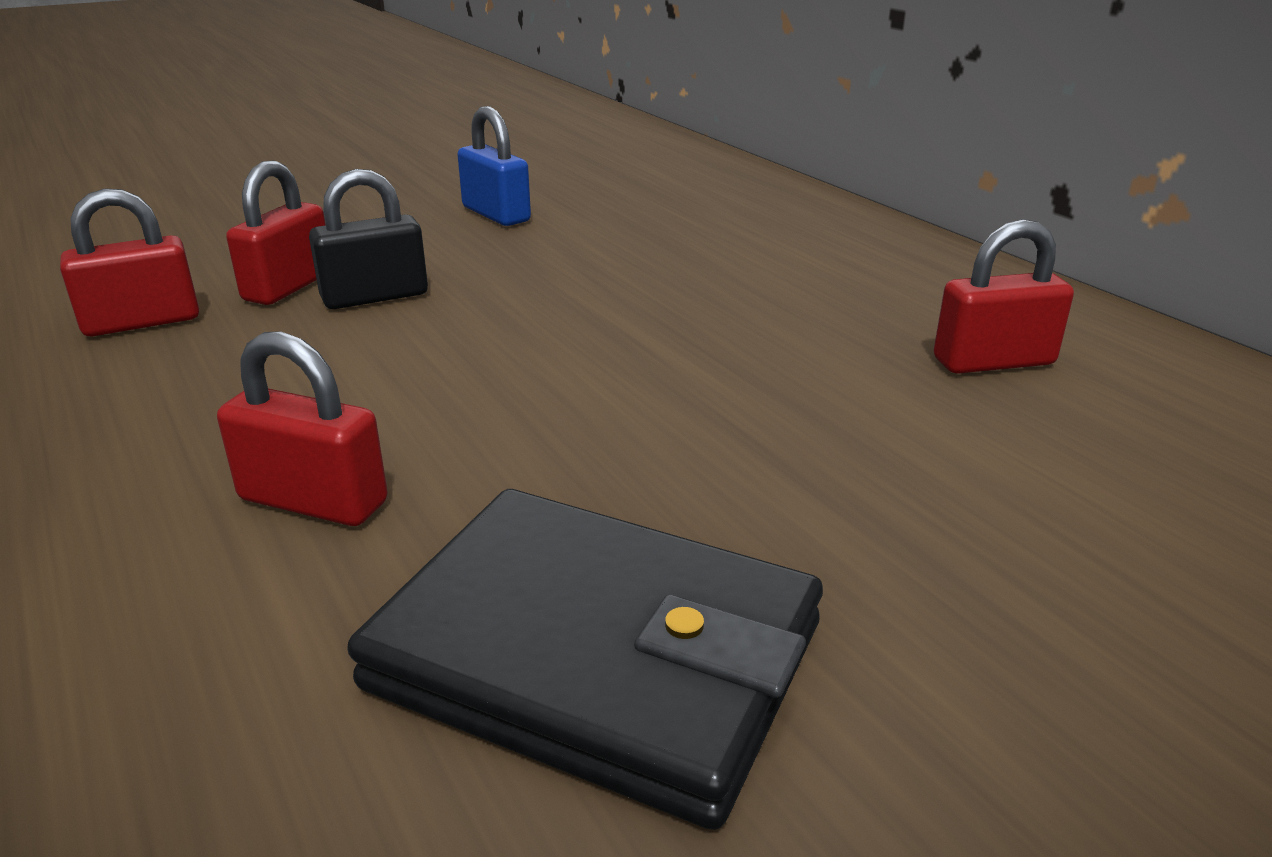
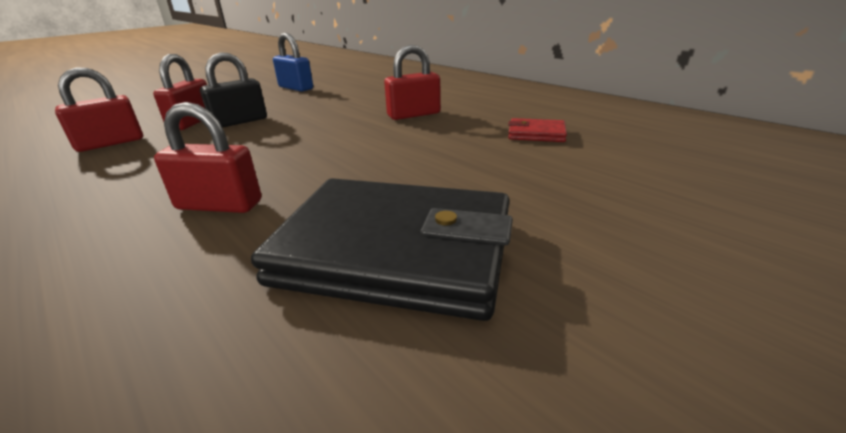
camera: 10 degrees left, 0 degrees up
red padlock [934,219,1074,374] -> red padlock moved to [384,45,441,120]
none -> red wallet [508,118,567,142]

